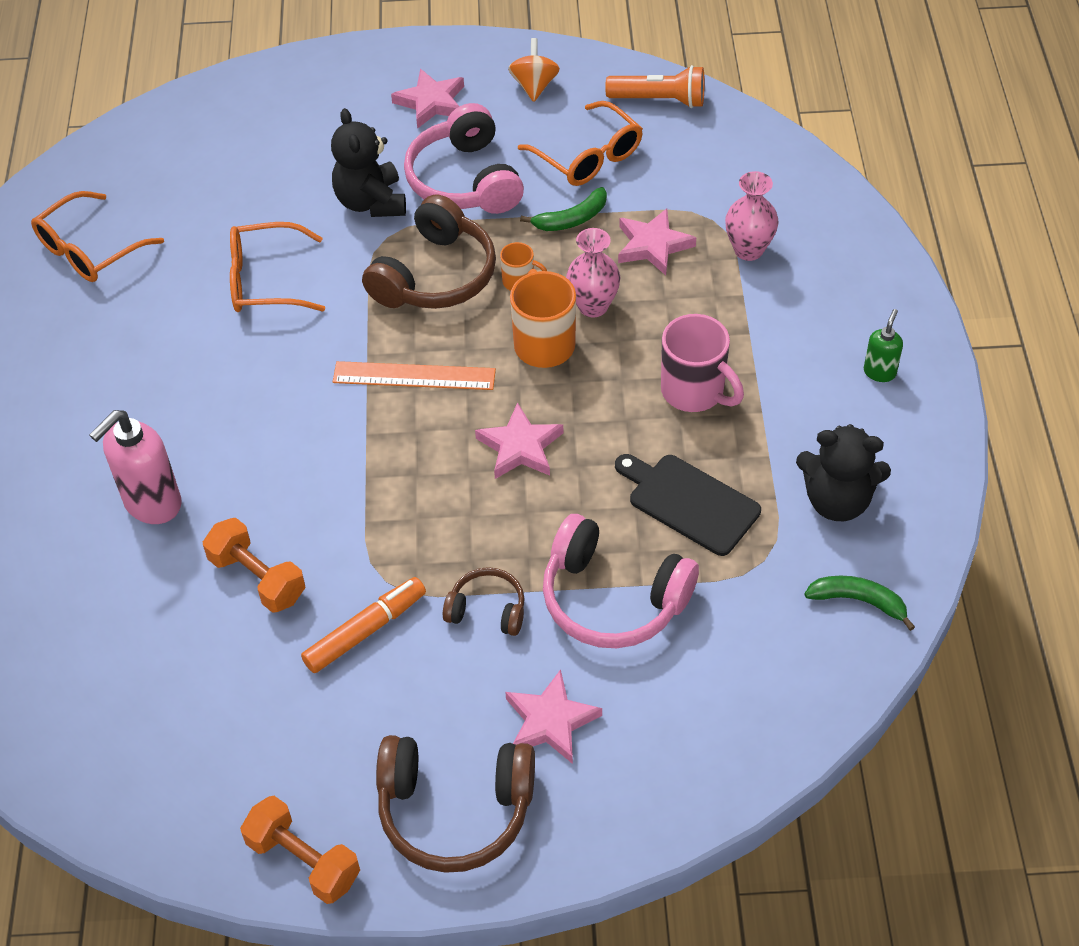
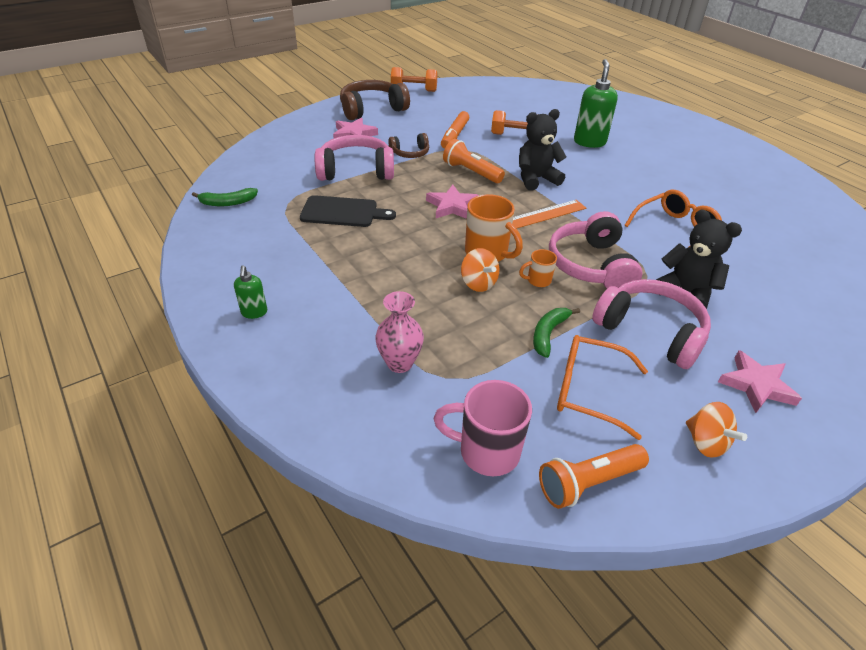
camera: 145 degrees right, 10 degrees down
orange glasses [31,191,164,282] -> none
pink soap dispenser [89,410,182,524] -> green soap dispenser [574,59,618,148]
brown headphones [362,195,496,309] -> pink headphones [549,211,643,289]
pink vase [566,228,620,318] -> orange spinning top [461,248,499,292]
pink star [618,208,696,275] -> none
pink mug [661,314,744,412] -> pink mug moved to [433,380,532,476]
black teddy bear [796,424,891,521] -> black teddy bear moved to [519,109,566,191]
none -> orange flashlight [443,139,505,183]

